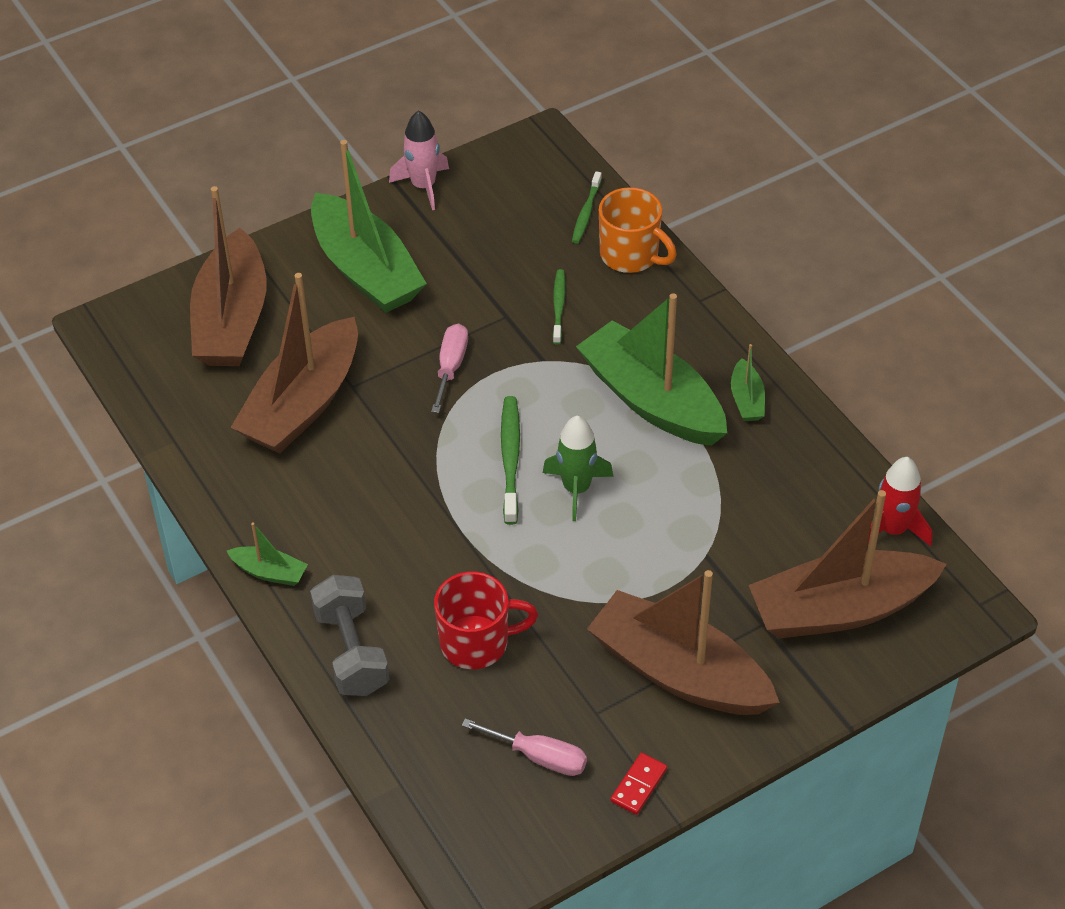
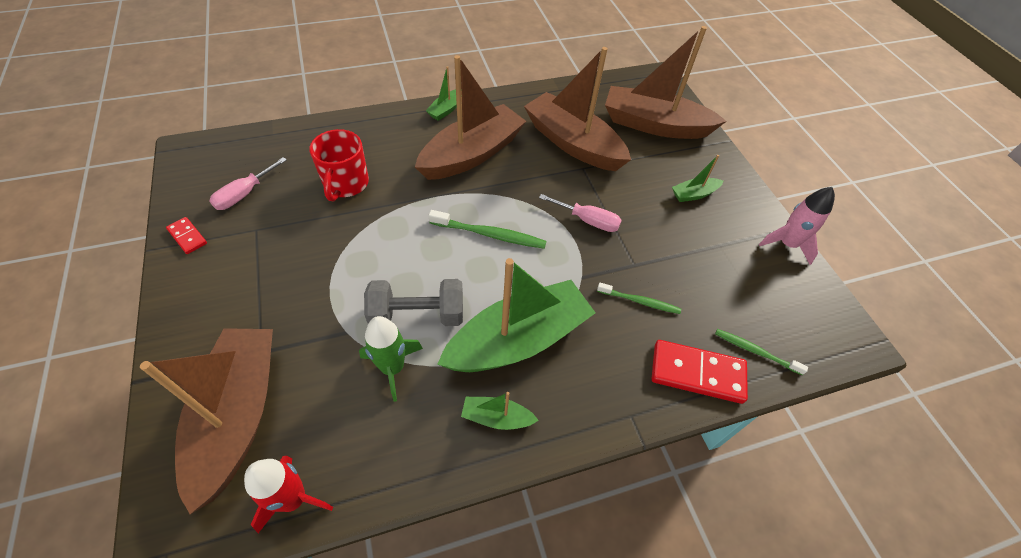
camera: 100 degrees right, 5 degrees up
grey dumbbell [310,575,389,696] -> grey dumbbell moved to [364,279,463,326]
green boat [311,140,427,313] -> green boat [672,155,724,202], size x0.43
green rocket [543,416,613,521] -> green rocket moved to [359,316,423,402]
brown boat [587,570,780,715] -> brown boat moved to [415,55,526,180]
orange mug [599,187,676,273] -> red domino [651,340,748,404]

